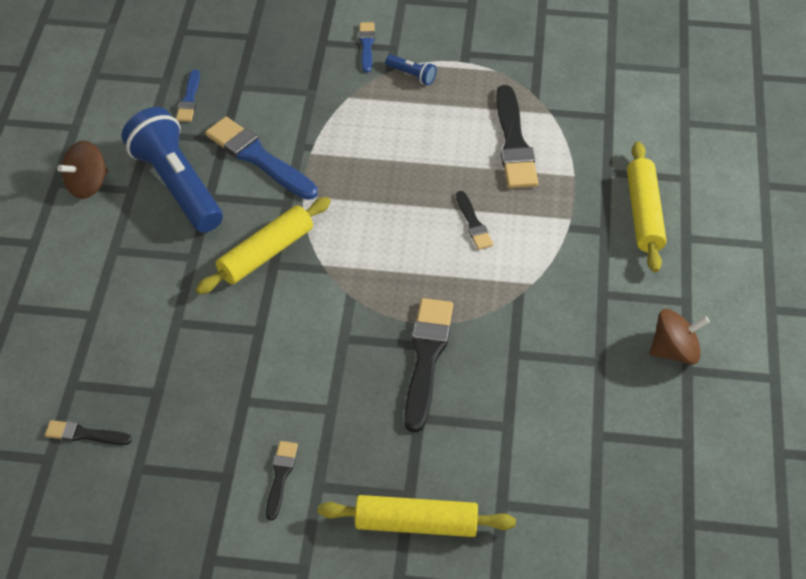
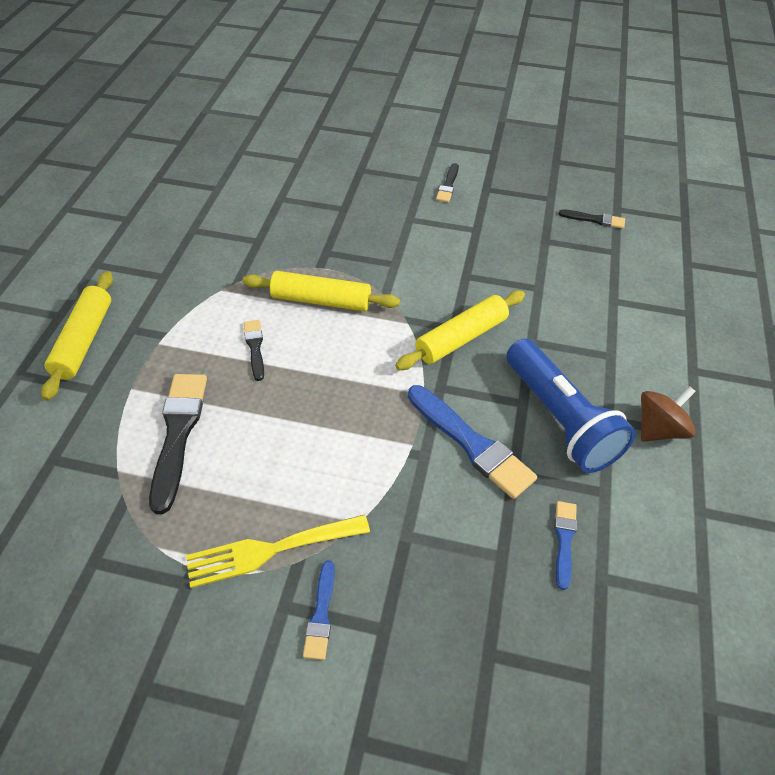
camera: 175 degrees left, 0 degrees up
yellow rolling pin [318,495,516,537] -> yellow rolling pin moved to [242,271,400,311]
blue flashlight [385,54,437,85] -> yellow fork [186,514,370,588]
black brush [404,298,453,433] -> none
brown spinning top [649,309,710,365] -> none

